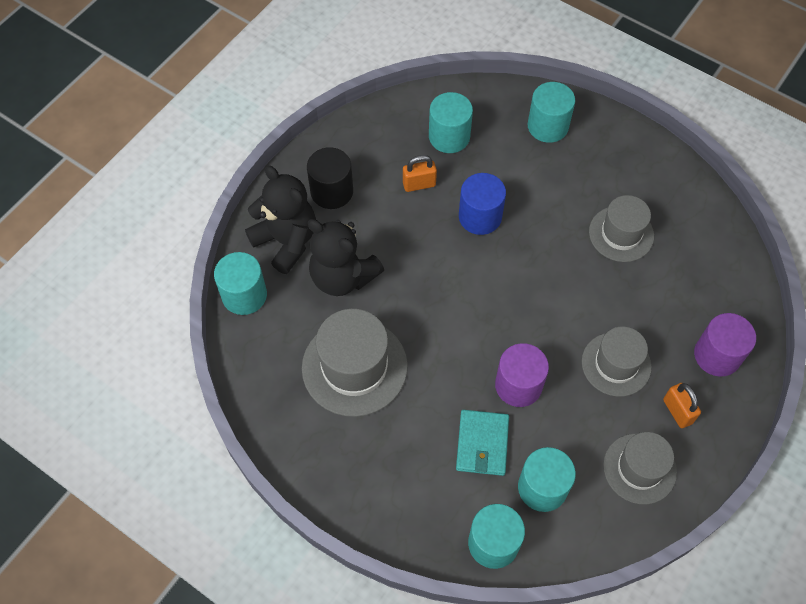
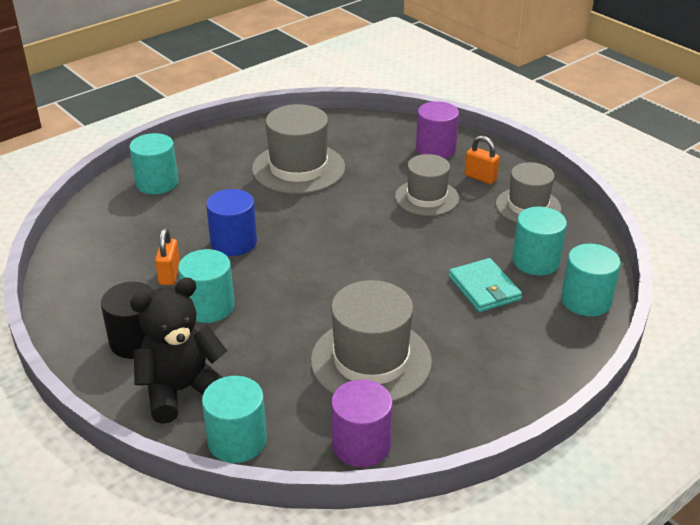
camera: 75 degrees left, 25 degrees down
black teddy bear [308,219,384,296] -> none
turquoise cylinder [429,92,473,153] -> turquoise cylinder moved to [178,249,234,323]
turquoise wallet [456,410,509,476] -> turquoise wallet turned 45 degrees clockwise [449,258,522,312]
purple cylinder [495,343,549,407] -> purple cylinder moved to [331,379,393,467]
grey hat [589,195,654,262] -> grey hat [252,104,345,194], size x1.52
orange padlock [663,383,701,428] -> orange padlock turned 45 degrees clockwise [465,136,500,184]

